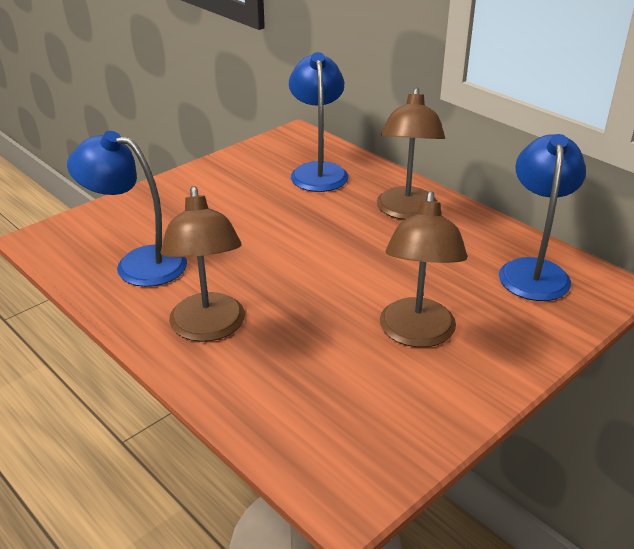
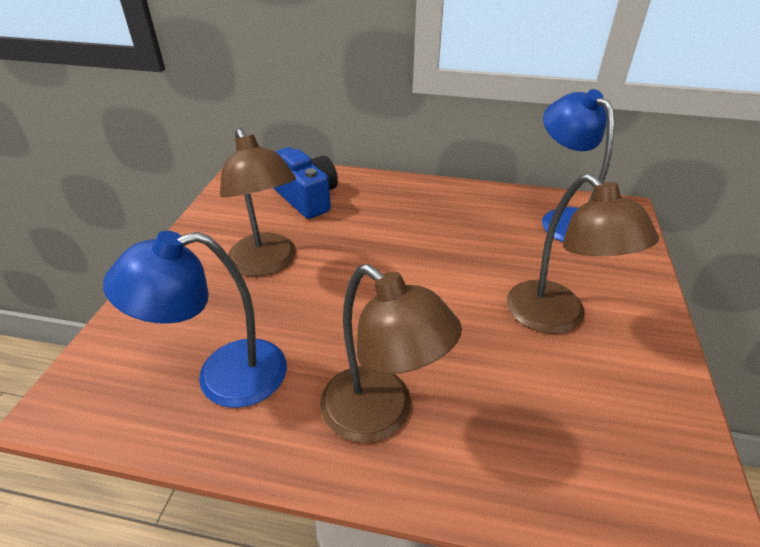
camera: 35 degrees left, 5 degrees up
blue lamp [289,52,348,192] -> blue camera [273,147,338,219]
brown lamp [377,87,445,220] -> brown lamp moved to [220,128,296,277]

